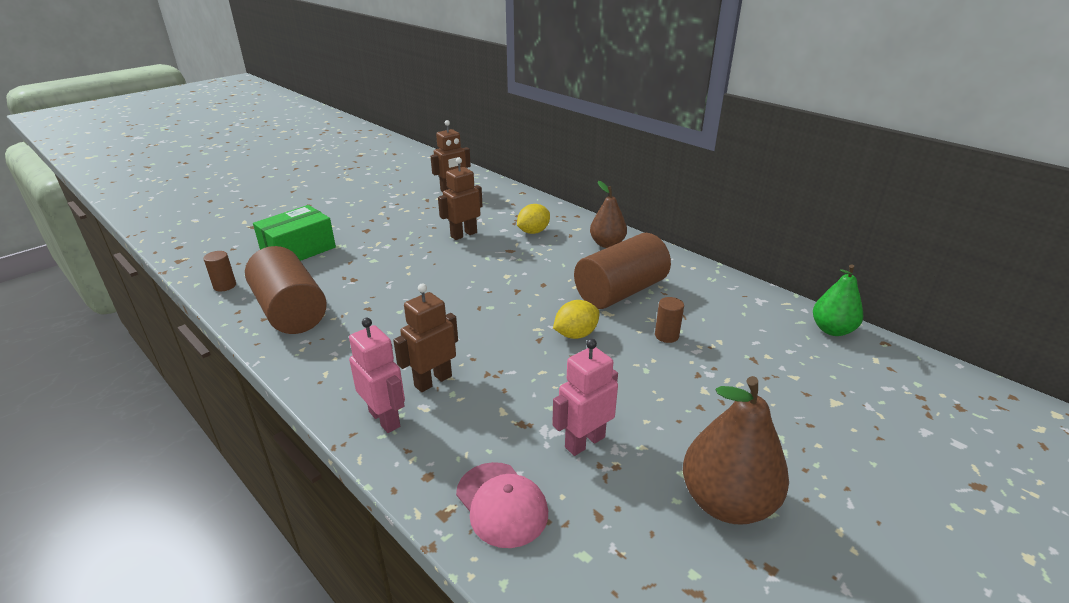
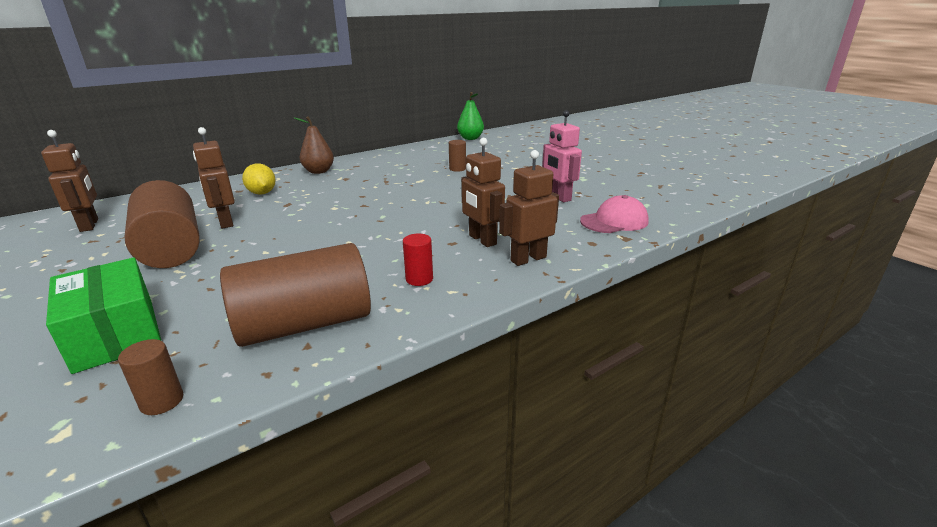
camera: 80 degrees left, 5 degrees down
pink robot [349,318,405,433] -> brown robot [499,150,559,266]
yellow lemon [553,300,600,339] -> none
brown cylinder [574,233,671,309] -> brown cylinder moved to [125,180,200,268]
brown pear [683,376,789,525] -> none
none -> red cylinder [403,234,433,286]

